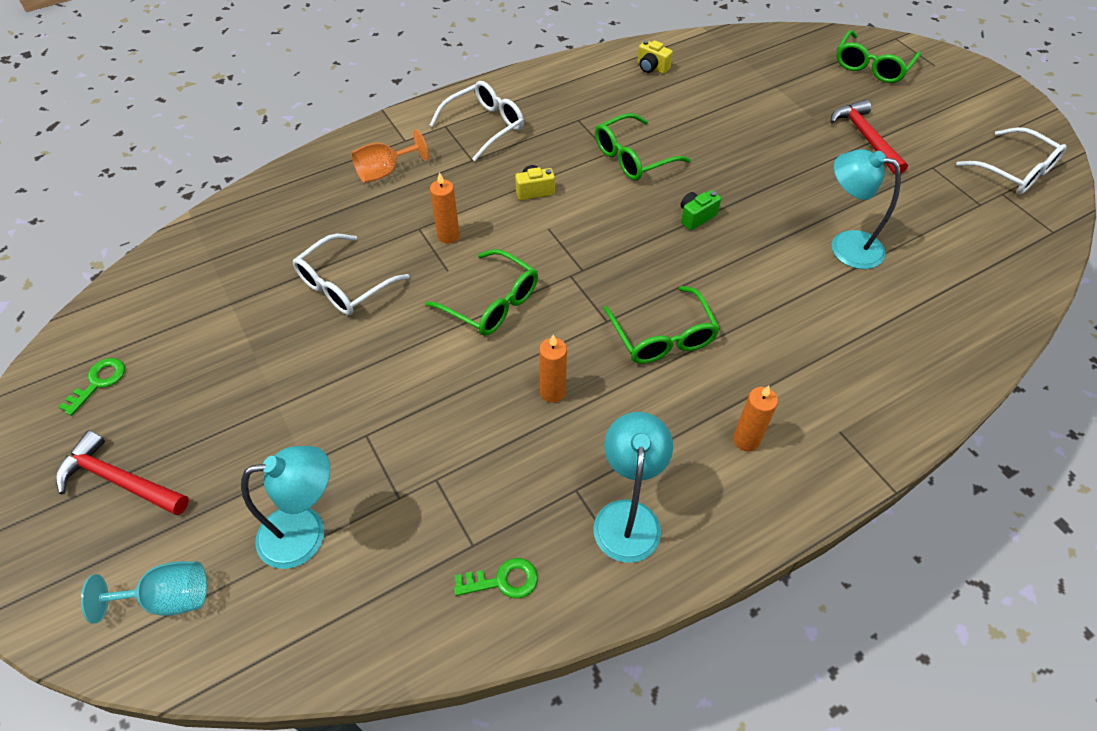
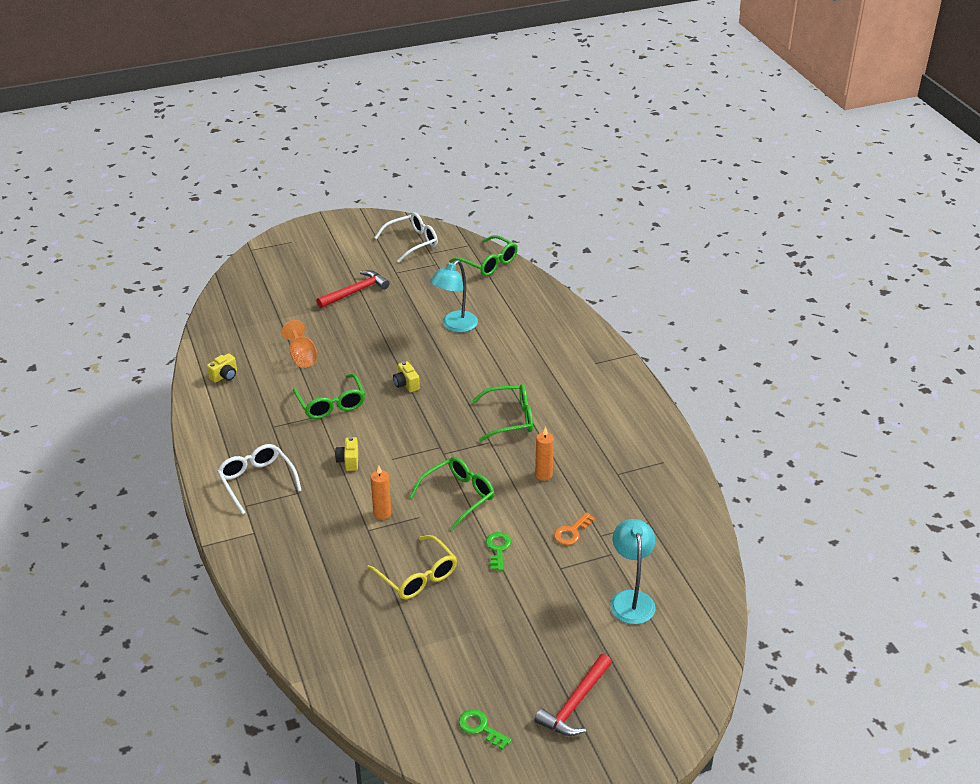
camera: 80 degrees left, 15 degrees down
turquoise goblet [81,561,207,624] -> none
white glasses [293,234,410,315] -> yellow glasses [367,535,457,599]
orange goblet [351,129,429,183] -> orange goblet moved to [282,320,318,368]
green key [454,558,538,599] -> green key moved to [486,532,511,571]
turquoise lamp [594,412,673,563] -> none
green camera [681,190,721,231] -> yellow camera [393,361,420,392]
orange candle [733,385,778,451] -> none
red hammer [830,100,908,175] -> red hammer turned 150 degrees clockwise [317,270,390,308]
green glasses [836,30,921,83] -> green glasses moved to [449,235,518,276]
none -> orange key [554,512,595,545]

